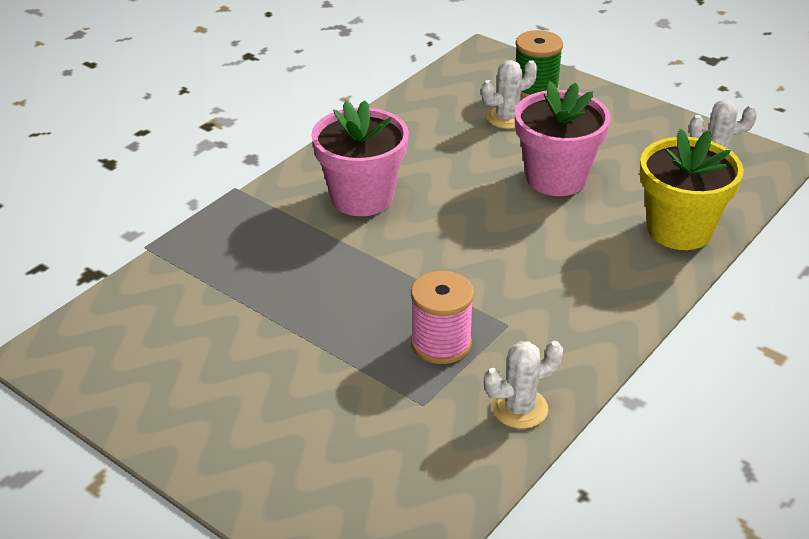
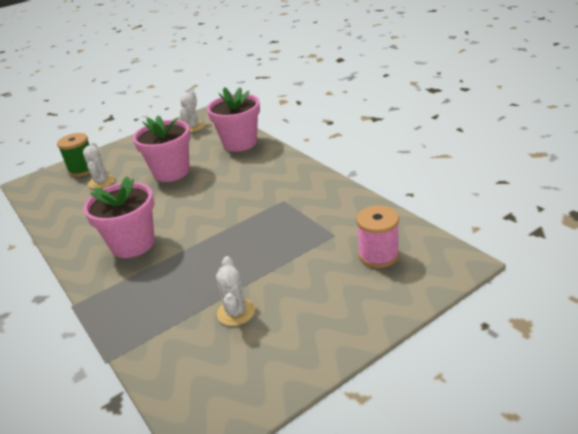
camera: 70 degrees left, 5 degrees down
pink spool [411,271,474,364] -> pink spool moved to [356,206,399,268]
white cactus [484,341,563,429] -> white cactus moved to [216,256,255,326]
yellow flower pot [640,129,744,250] -> pink flower pot [207,87,260,152]

